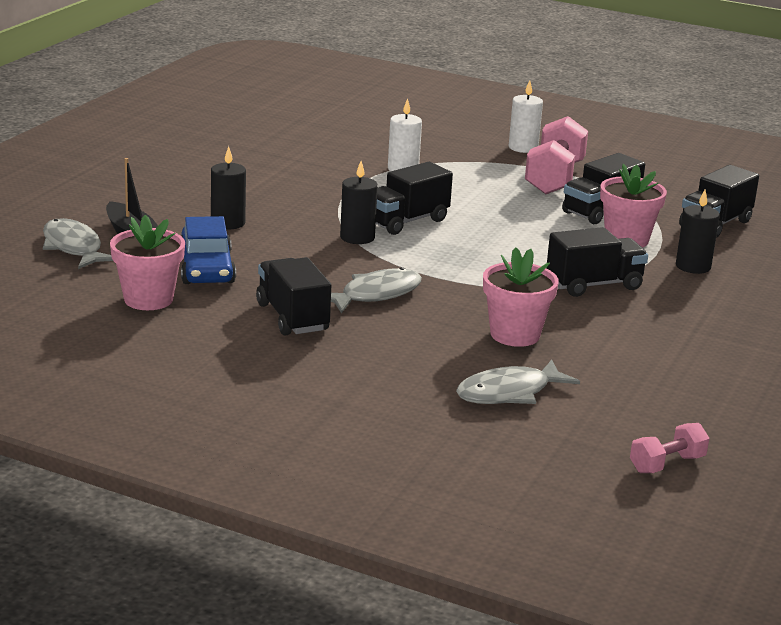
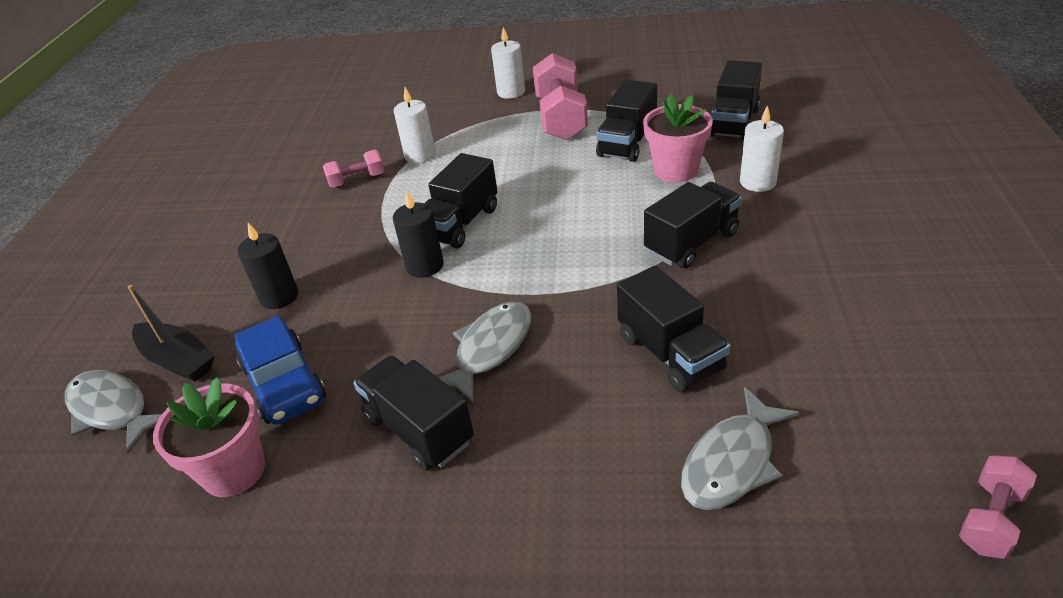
camera: 15 degrees left, 15 degrees up
pink flower pot [483,247,559,347] -> black truck [617,266,731,393]
black candle [676,190,720,274] -> white candle [740,105,784,192]
none -> pink dumbbell [323,150,385,188]

